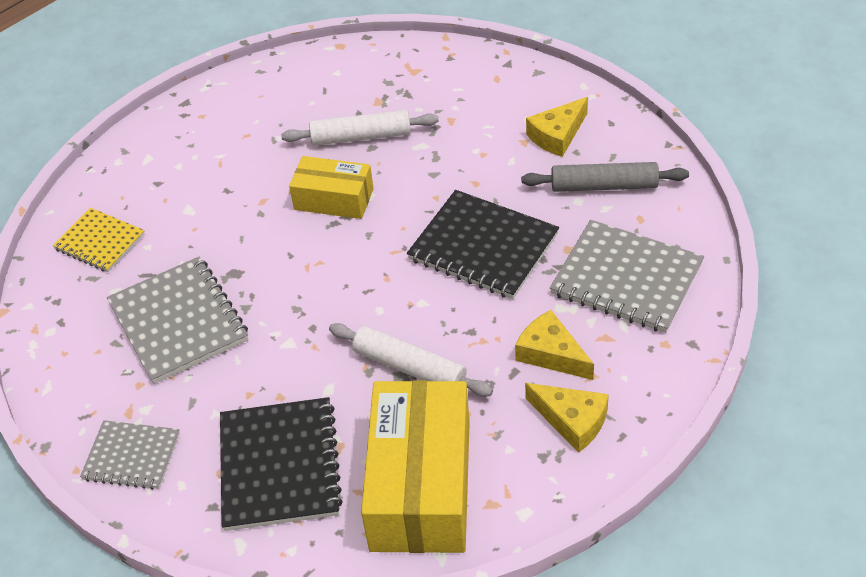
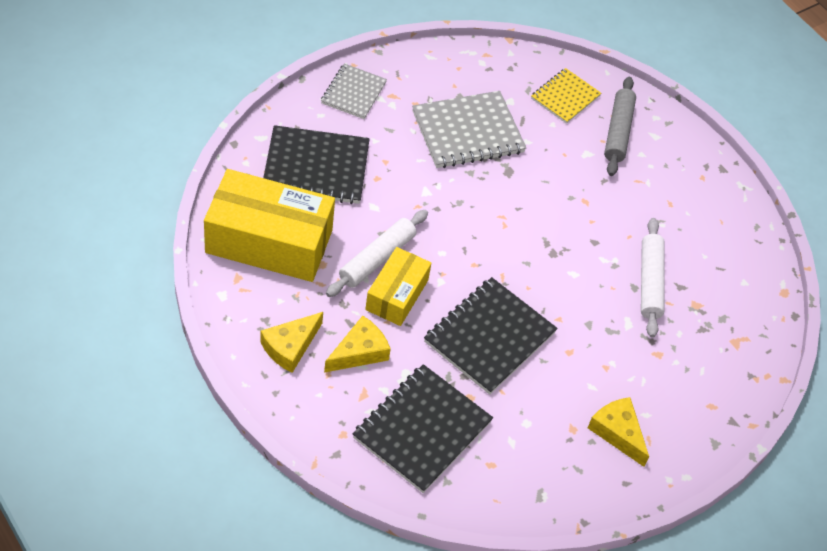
camera: 90 degrees right, 5 degrees up
yellow box [289,156,374,219] -> yellow box moved to [365,247,431,326]
grey rolling pin [521,162,689,192] -> grey rolling pin moved to [604,77,636,176]
grey notebook [550,220,704,333] -> black notebook [353,364,493,493]

